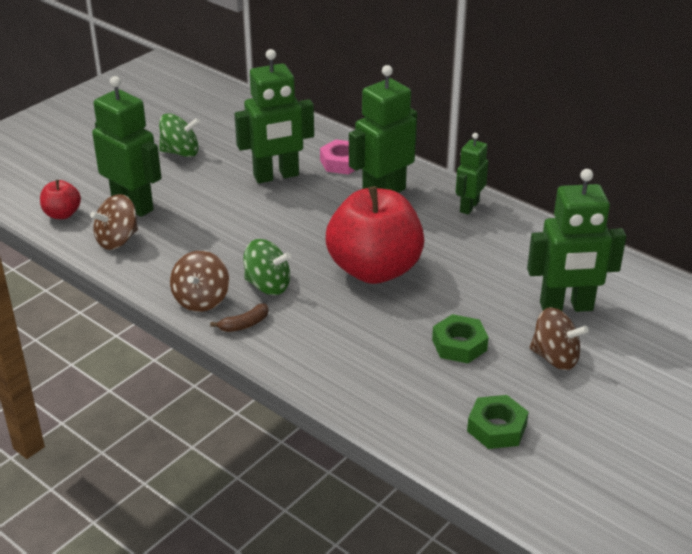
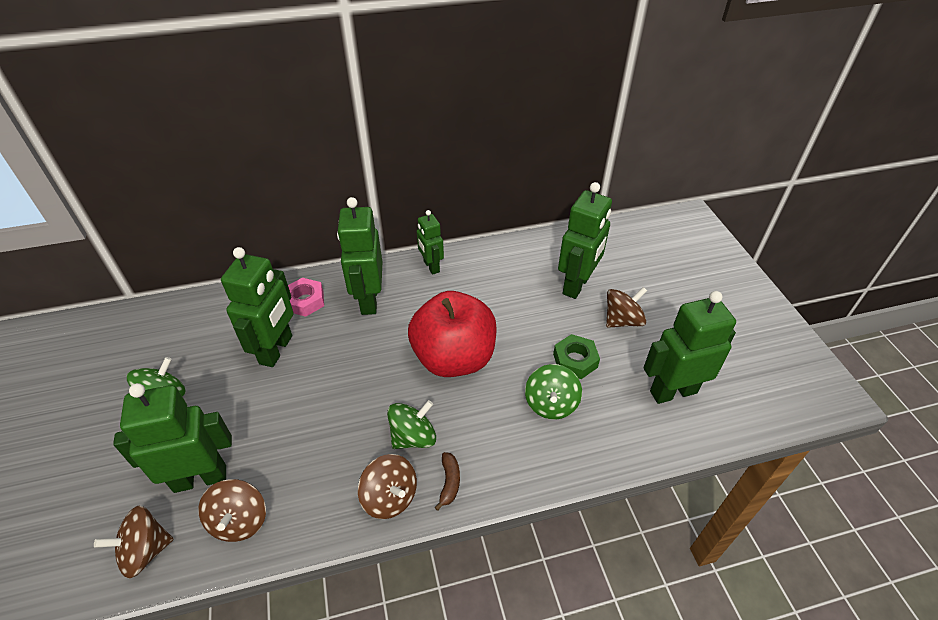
camera: 55 degrees left, 10 degrees up
red apple [40,180,81,219] -> brown spinning top [94,506,174,578]
green nut [467,395,529,449] -> green robot [643,291,736,404]
none -> green spinning top [525,364,582,419]

